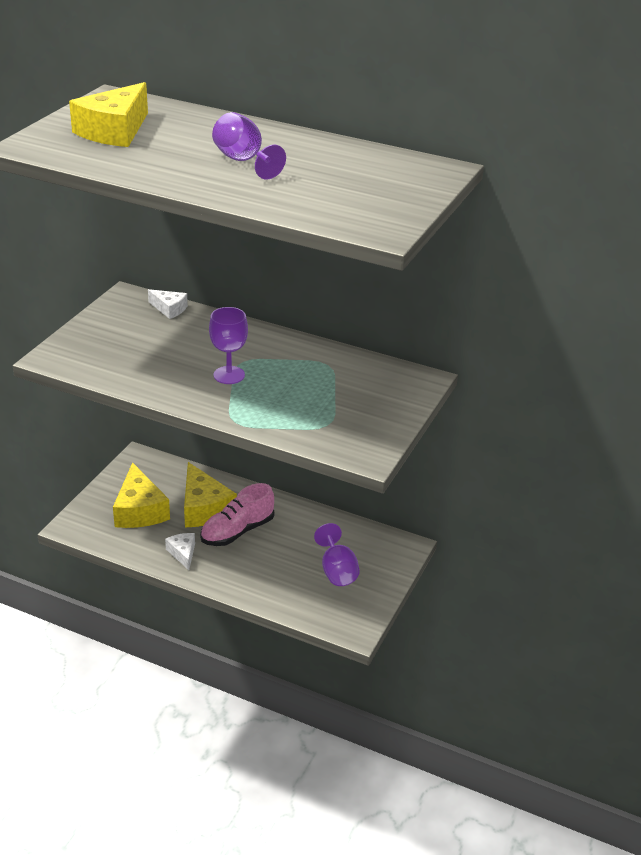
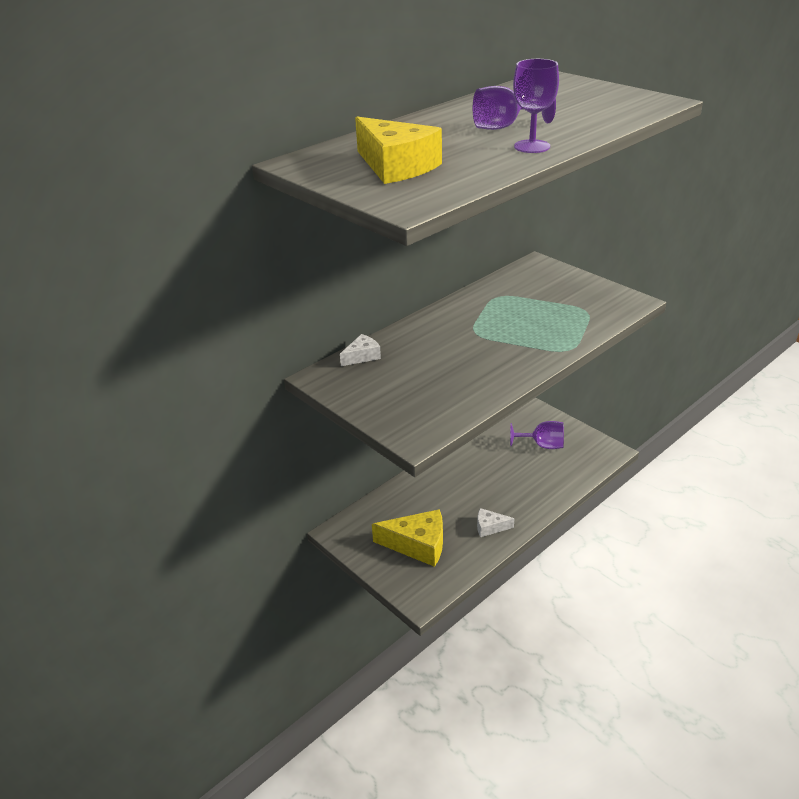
camera: 65 degrees left, 0 degrees up
yellow cheese [184,462,237,527] -> none
pink shoe [200,483,274,546] -> none
purple goblet [209,307,248,384] -> purple goblet moved to [513,59,559,153]

